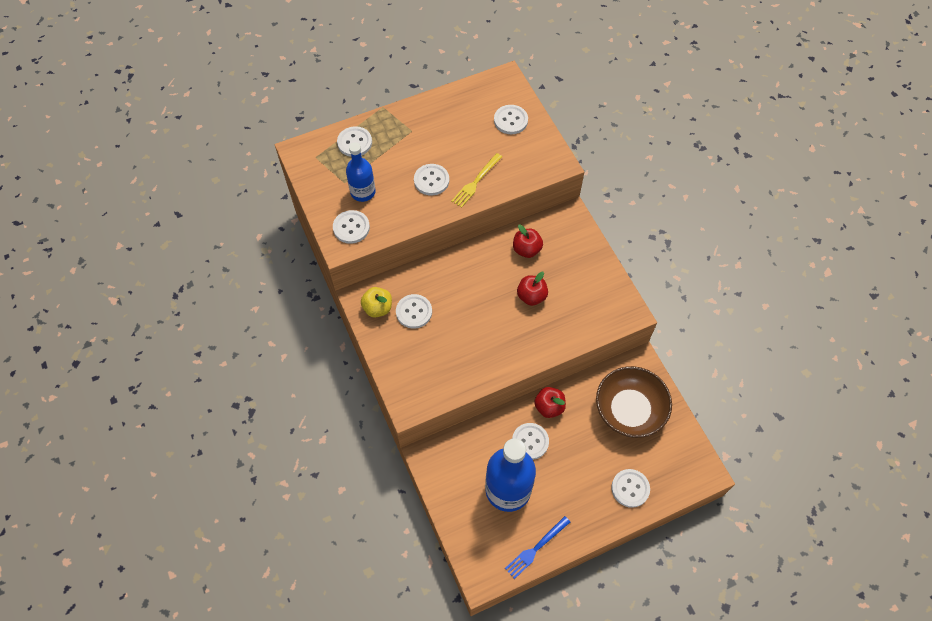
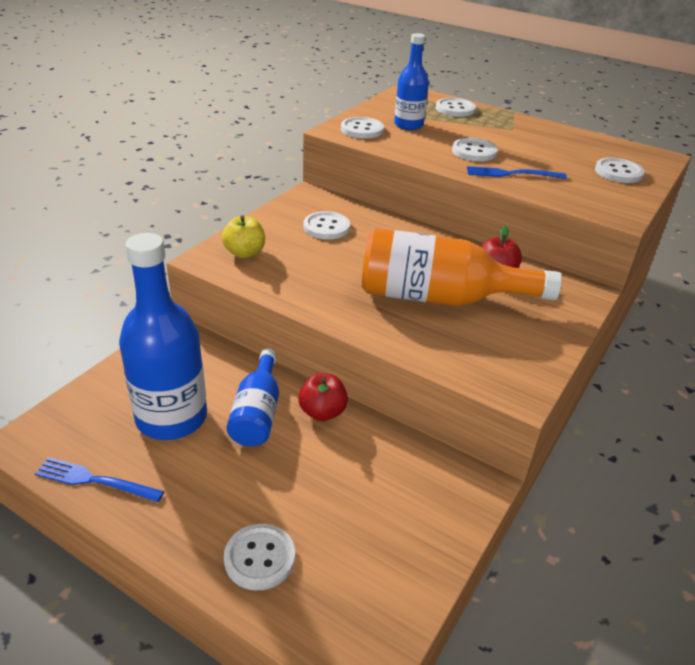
camera: 55 degrees right, 25 degrees down
yellow apple [361,287,392,317] -> yellow apple moved to [222,215,265,258]
yellow fork [451,153,502,208] -> blue fork [467,166,567,179]
white button [512,423,549,460] -> blue bottle [227,348,279,446]
red apple [517,272,548,306] -> orange bottle [362,228,562,306]
brown bowl [596,366,672,438] -> none

